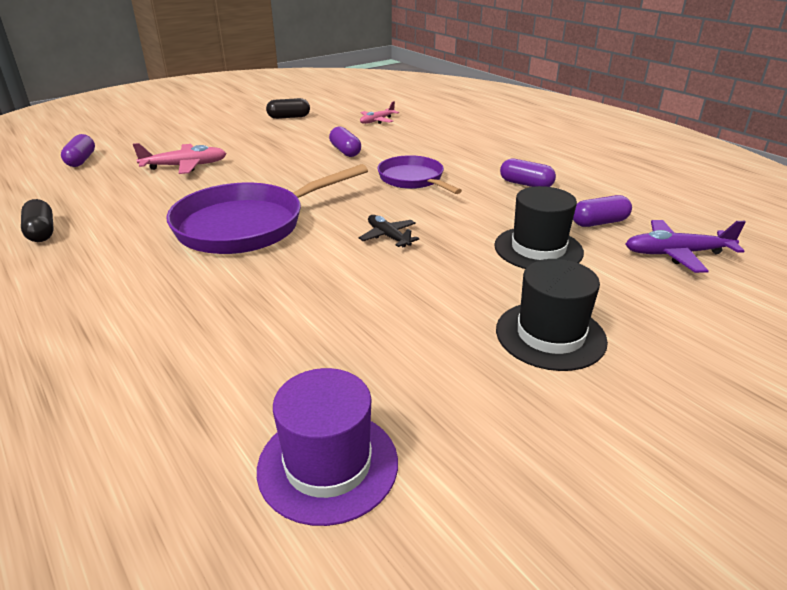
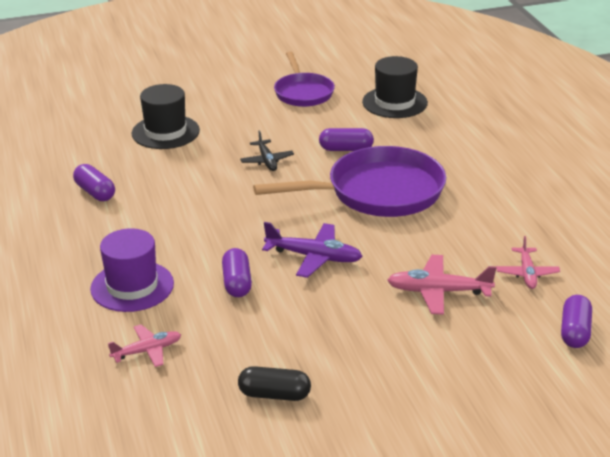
camera: 160 degrees left, 0 degrees up
black capsule [21,199,54,242] -> none
purple hat [257,368,398,526] -> purple hat moved to [90,228,174,312]
purple pan [377,155,462,194] -> purple pan moved to [274,51,335,107]
black hat [496,259,608,371] -> black hat moved to [362,56,428,118]
purple capsule [573,195,632,227] -> purple capsule moved to [319,128,374,151]
purple plane [626,220,745,273] -> purple plane moved to [262,222,362,278]
none -> pink plane [496,236,560,289]

